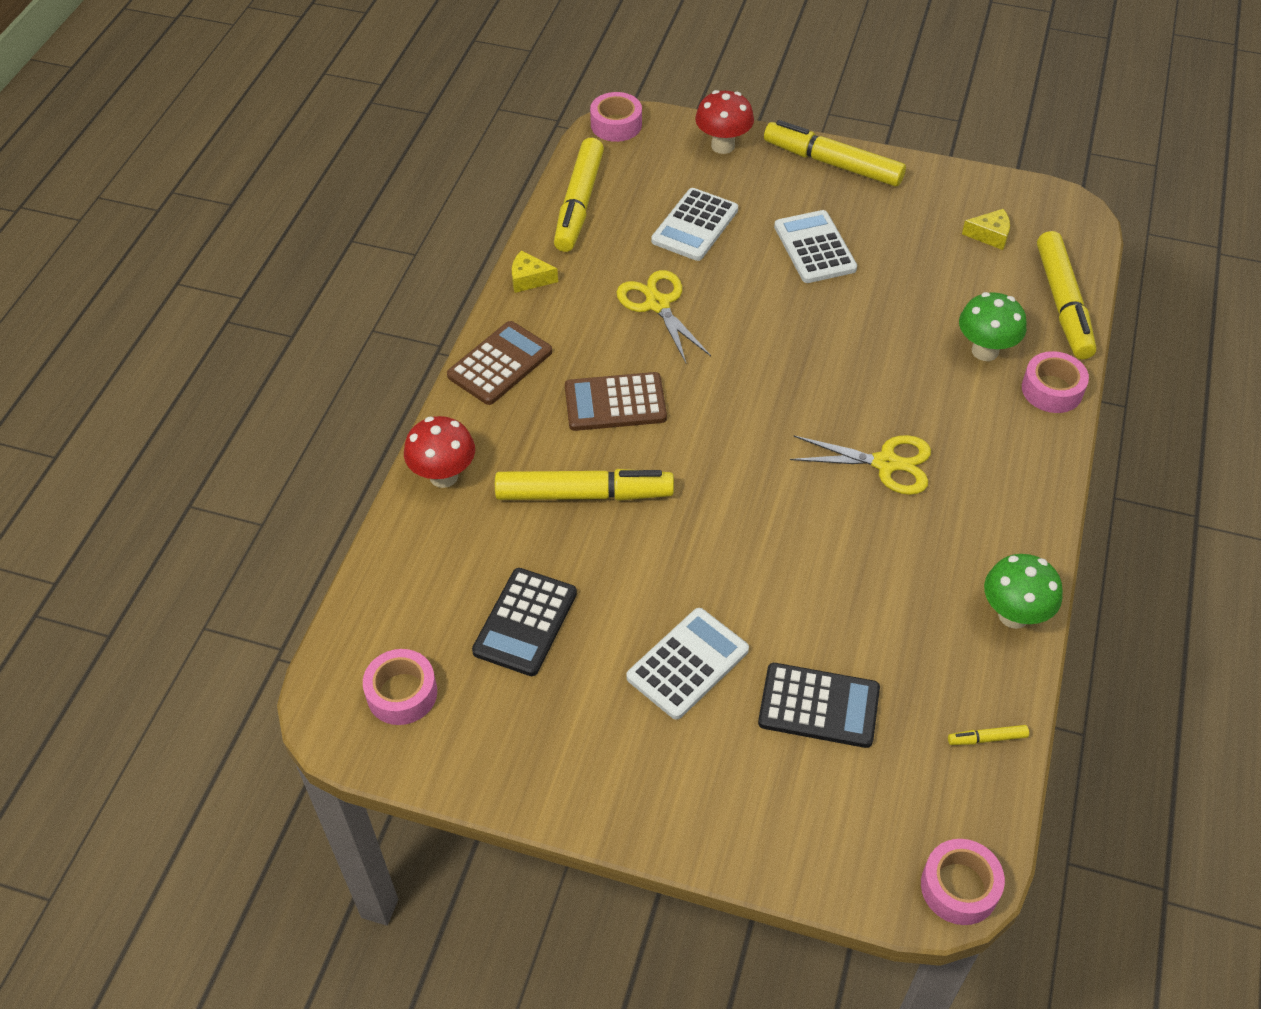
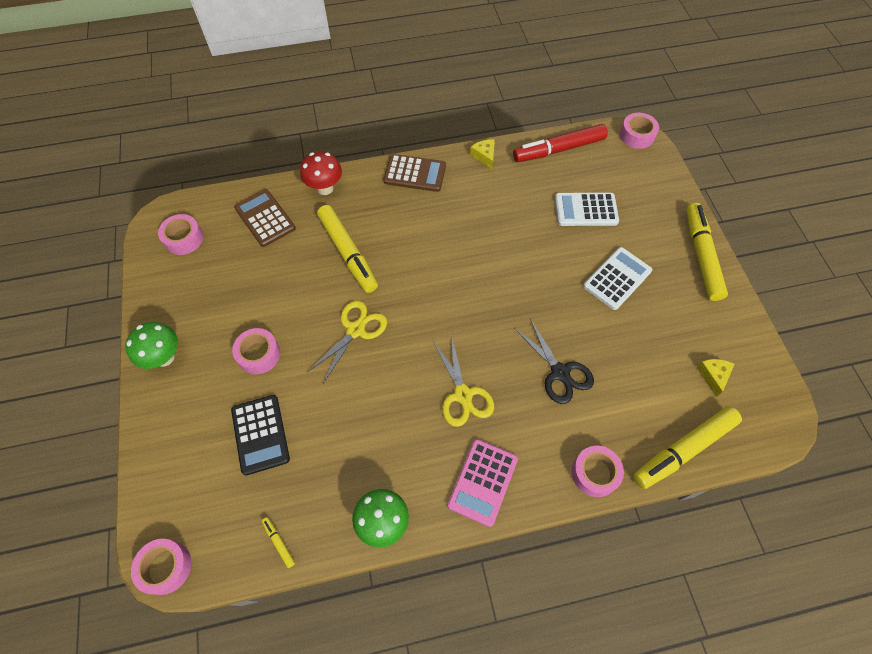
camera: 60 degrees right, 10 degrees up
black calculator [472,568,577,676] -> none
yellow marker [554,138,604,252] -> red marker [513,124,608,162]
brown calculator [565,372,667,431] -> brown calculator moved to [234,189,296,247]
yellow scissors [617,270,711,363] -> yellow scissors moved to [308,301,387,384]
white calculator [626,608,749,720] -> pink tape [232,328,280,374]
red mushroom [695,90,754,154] -> none
green mushroom [959,292,1026,361] -> green mushroom moved to [125,322,178,369]
yellow cheese [962,209,1010,250] -> yellow cheese turned 150 degrees counterclockwise [697,359,734,397]
none -> pink calculator [447,439,518,527]
none -> black scissors [514,318,594,404]

